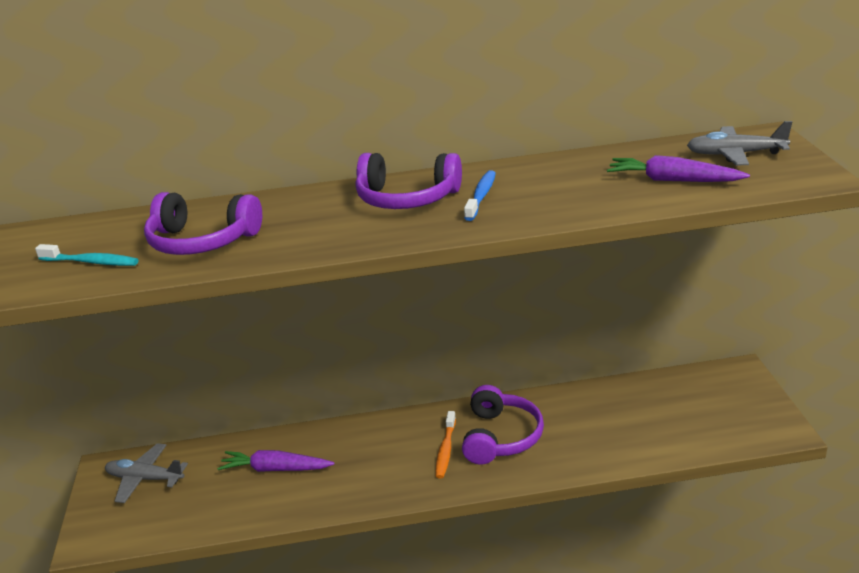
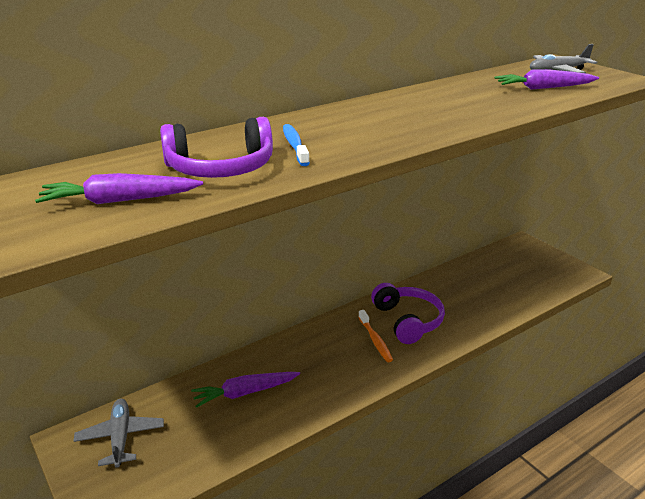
camera: 30 degrees left, 0 degrees up
turquoise toothbrush [35,244,139,266] -> purple carrot [35,173,203,204]
grey plane [105,443,188,503] -> grey plane turned 90 degrees clockwise [73,399,164,468]
purple headphones [355,153,462,209] -> none
blue toothbrush [464,170,496,221] -> blue toothbrush moved to [283,124,310,166]

